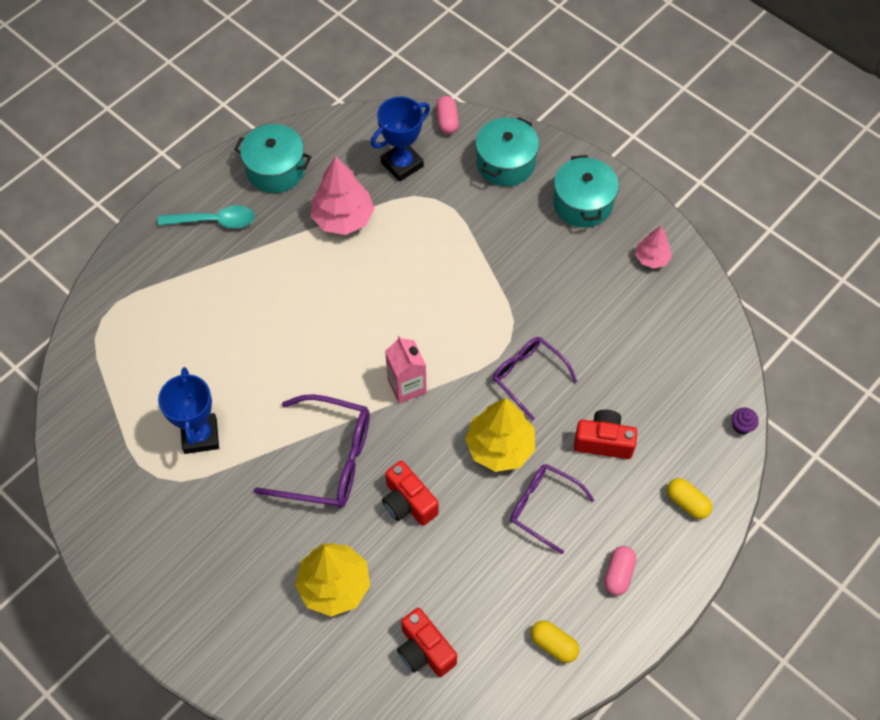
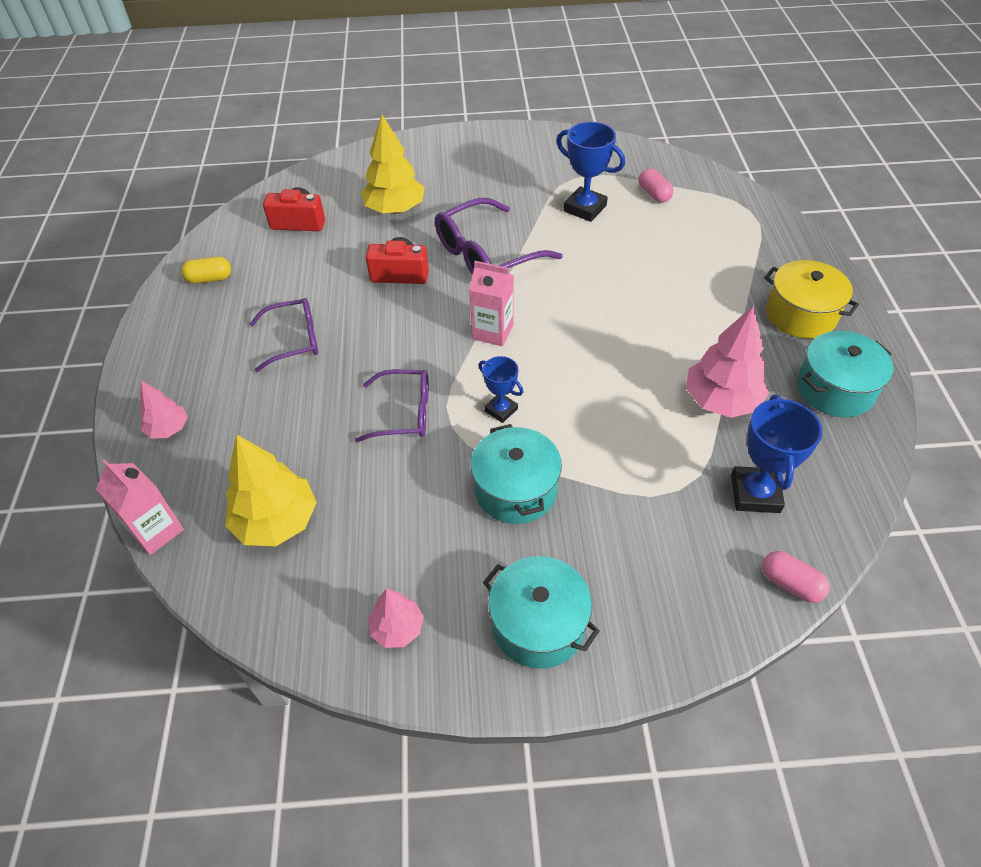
camera: 135 degrees right, 10 degrees down
turquoise spoon [157,205,255,228] -> yellow pot [764,260,859,339]
yellow tree [465,398,535,472] -> yellow tree moved to [225,435,317,546]
turquoise pot [476,117,539,186] -> turquoise pot moved to [471,424,562,524]
red camera [574,410,637,459] -> none
pink capsule [604,546,636,596] -> pink capsule moved to [639,168,674,203]
yellow capsule [667,478,712,519] -> pink tree [140,381,188,439]
purple cupcake [732,407,759,434] -> pink carton [96,459,184,555]
none -> blue trophy [479,356,523,423]

